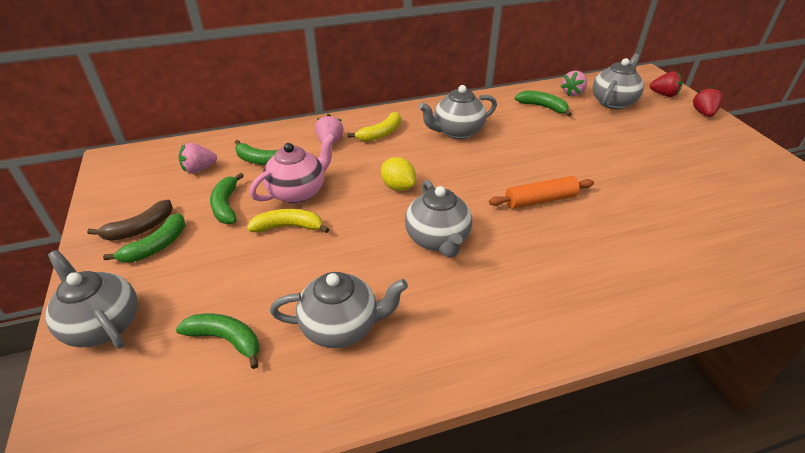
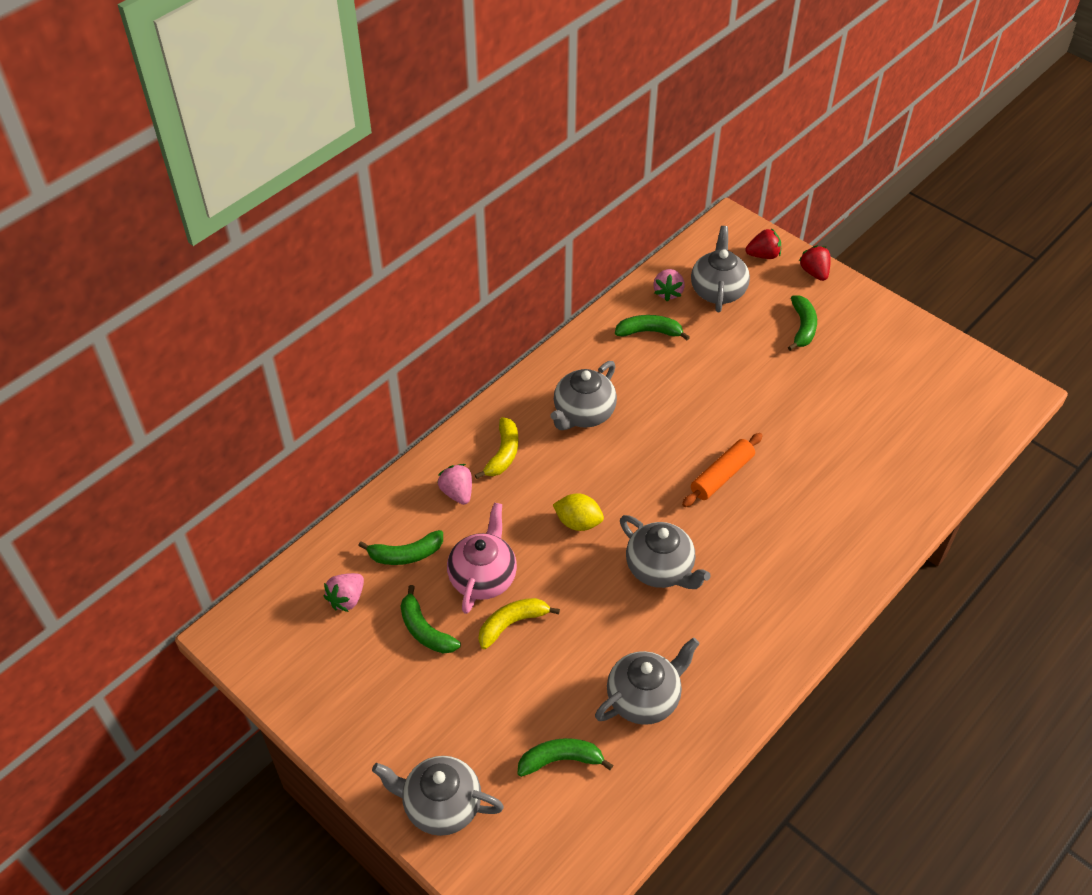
camera: 30 degrees left, 10 degrees up
brown banana [87,200,173,241] -> none
green banana [103,213,185,263] -> green banana moved to [788,295,817,351]

